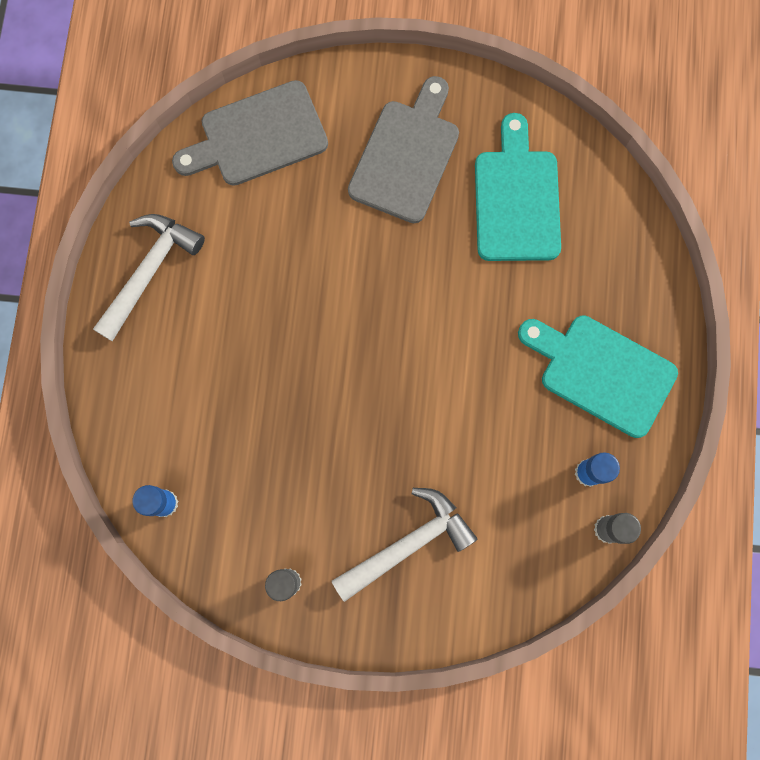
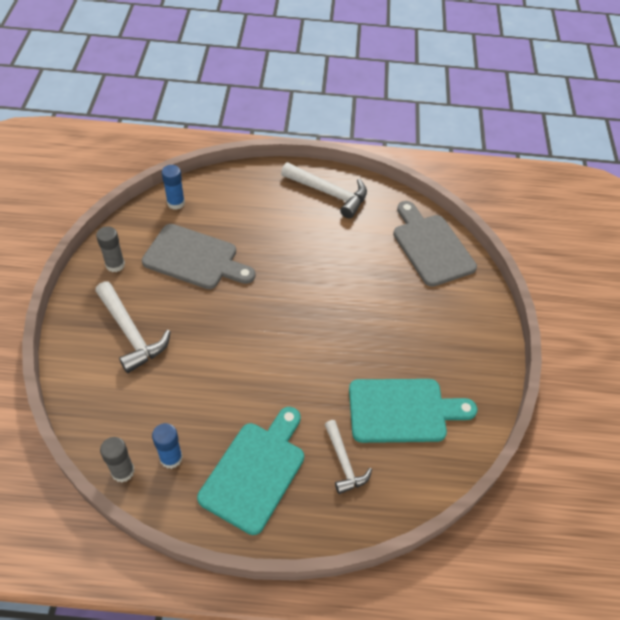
camera: 85 degrees right, 25 degrees down
grey cutting board [348,76,459,223] -> grey cutting board moved to [142,224,256,289]
none -> white hammer [324,420,372,494]

